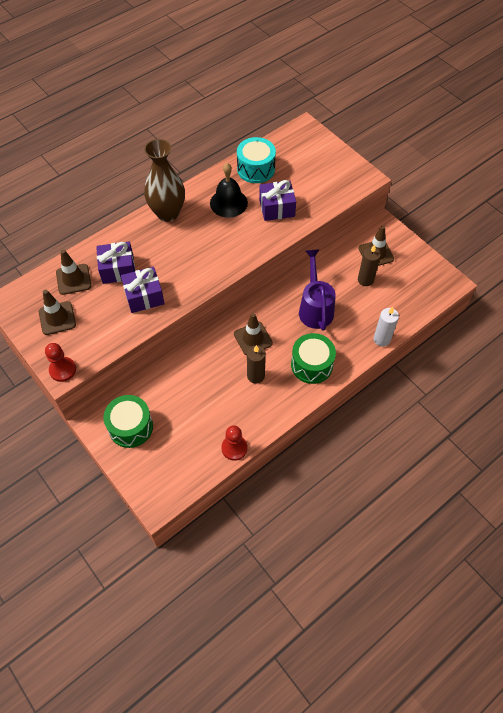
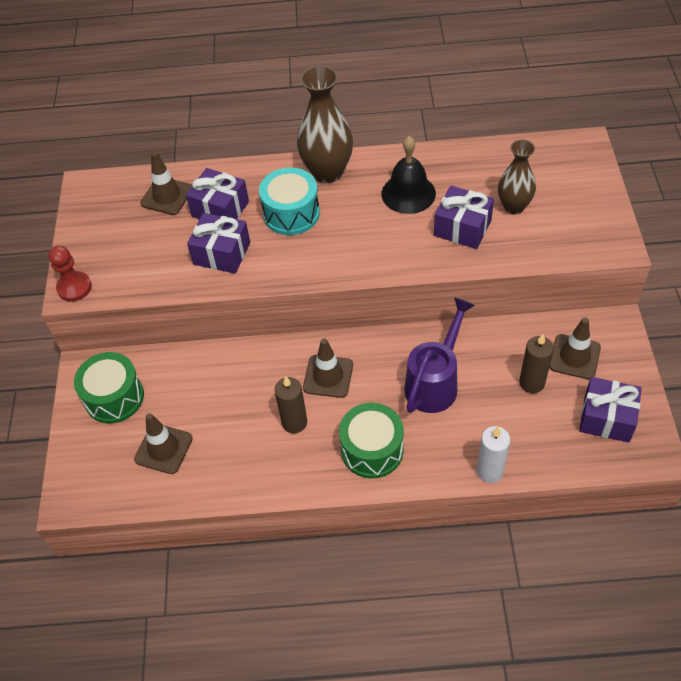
camera: 40 degrees right, 5 degrees down
brown traffic cone [39,290,76,335] -> brown traffic cone moved to [134,413,193,474]
red pawn [221,425,248,461] -> none
turquoise drum [237,137,276,183] -> turquoise drum moved to [259,167,320,235]
none -> brown vase [498,140,536,215]
none -> purple gift [579,377,642,443]

